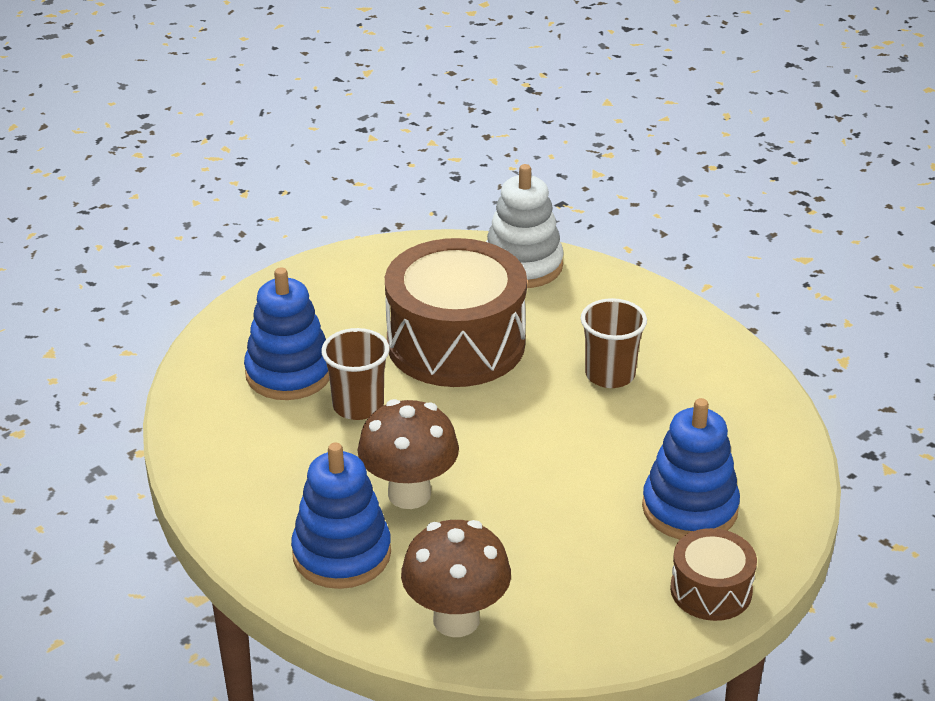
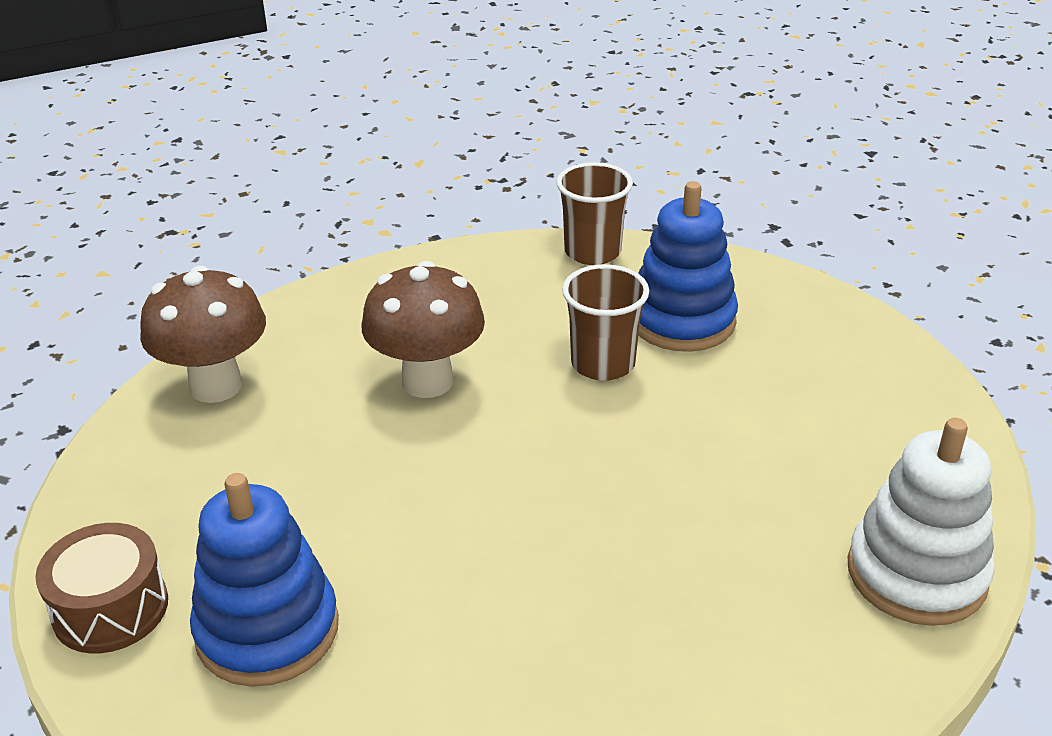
camera: 105 degrees right, 0 degrees up
blue stacking toy [291,442,391,589] -> none
brown drum [385,238,527,387] -> none
brown cup [581,298,647,388] -> brown cup moved to [556,162,633,265]

